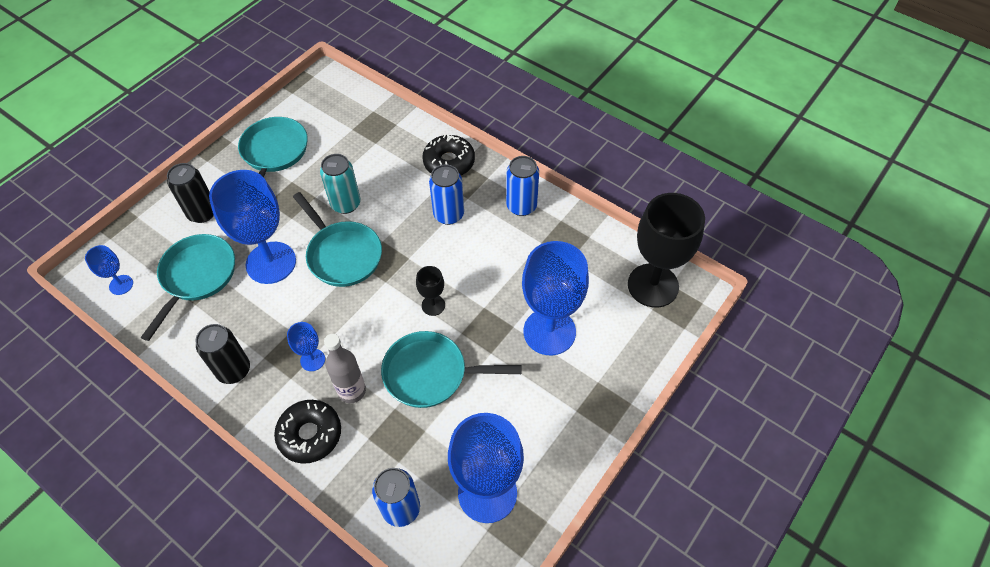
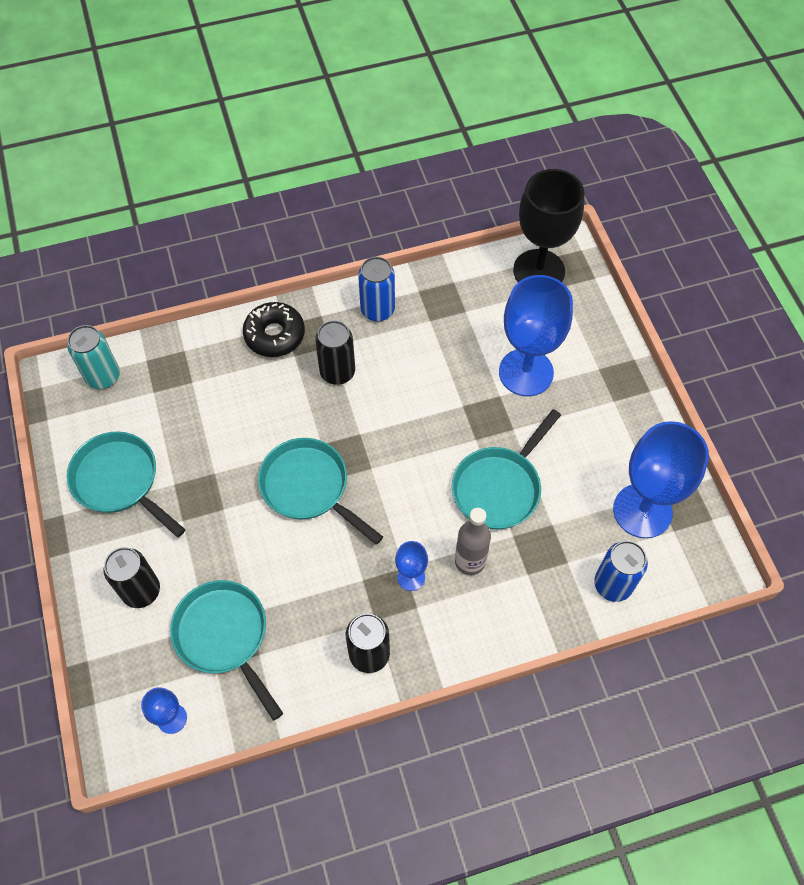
camera: 55 degrees left, 5 degrees up
blue goblet [209,170,296,284] -> none
black donut [274,400,341,464] -> none
turquoise pan [293,192,382,287] -> turquoise pan turned 135 degrees counterclockwise [258,438,383,545]
turquoise can [320,154,361,214] -> turquoise can moved to [67,325,120,389]
black goblet [416,266,445,316] -> none
blue can [429,164,464,225] -> black can [315,320,355,385]

